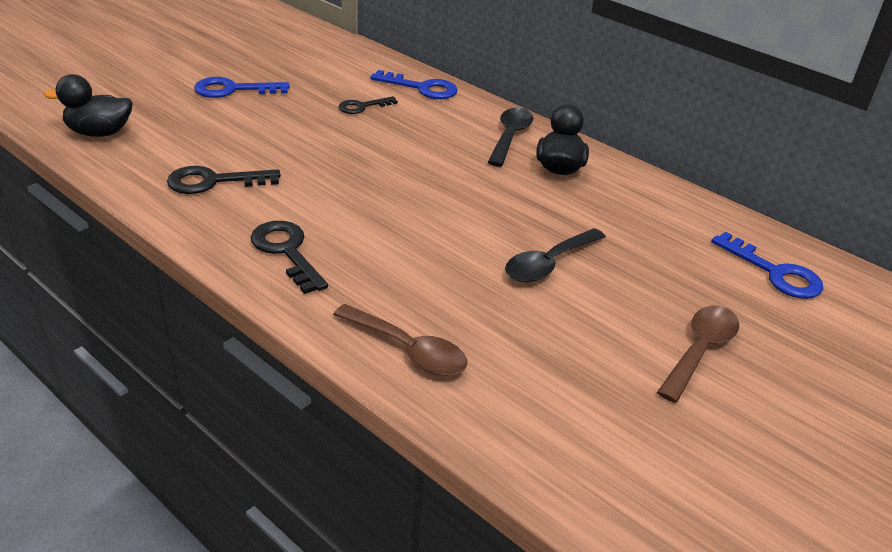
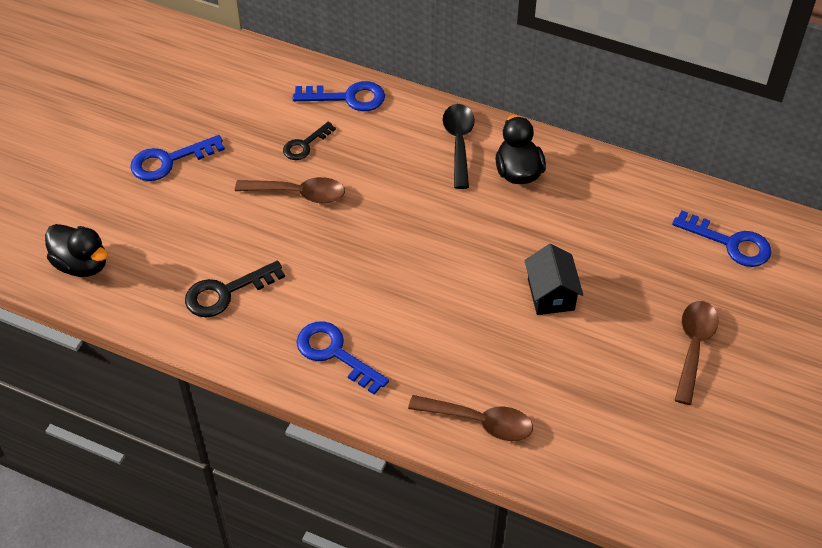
camera: 15 degrees left, 15 degrees up
black duck [44,74,133,137] -> black duck turned 120 degrees counterclockwise [45,224,108,277]
black key [251,221,328,294] -> blue key [296,321,389,395]
black spoon [505,228,606,282] -> black house [524,244,583,315]
none -> brown spoon [235,177,345,203]

